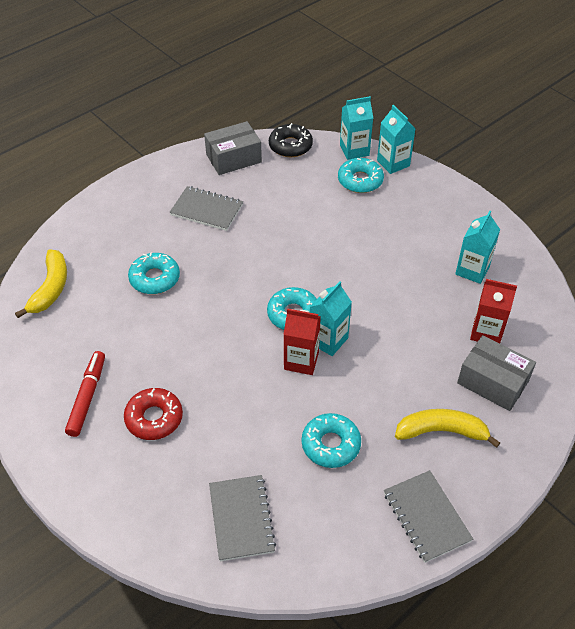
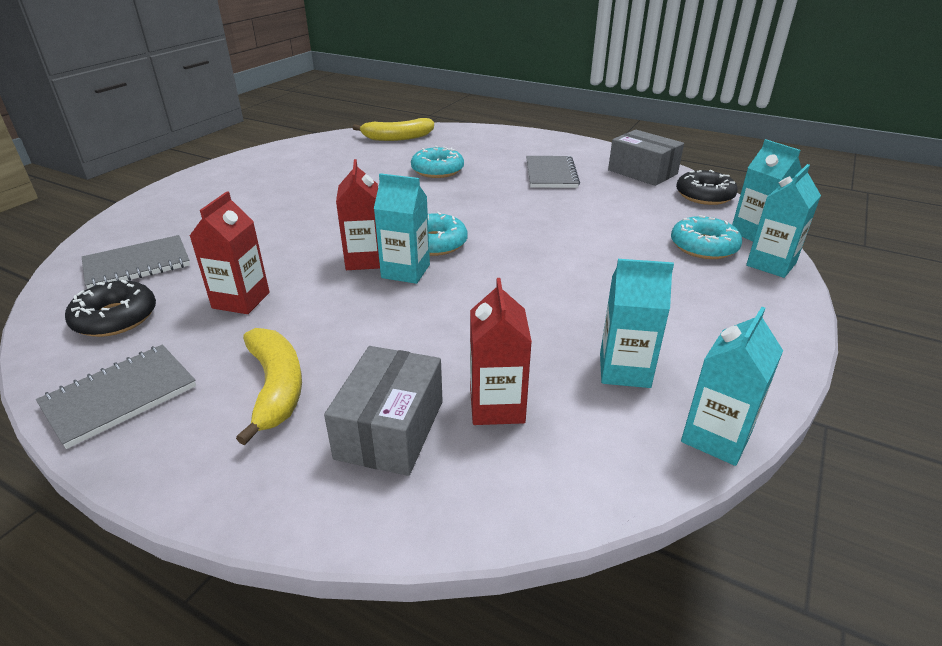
camera: 70 degrees right, 15 degrees down
red marker [65,351,105,437] -> none
red donut [124,388,183,440] -> none
turquoise donut [302,413,361,468] -> red carton [190,191,270,314]
none -> black donut [65,280,156,337]
none -> turquoise carton [681,307,783,466]

